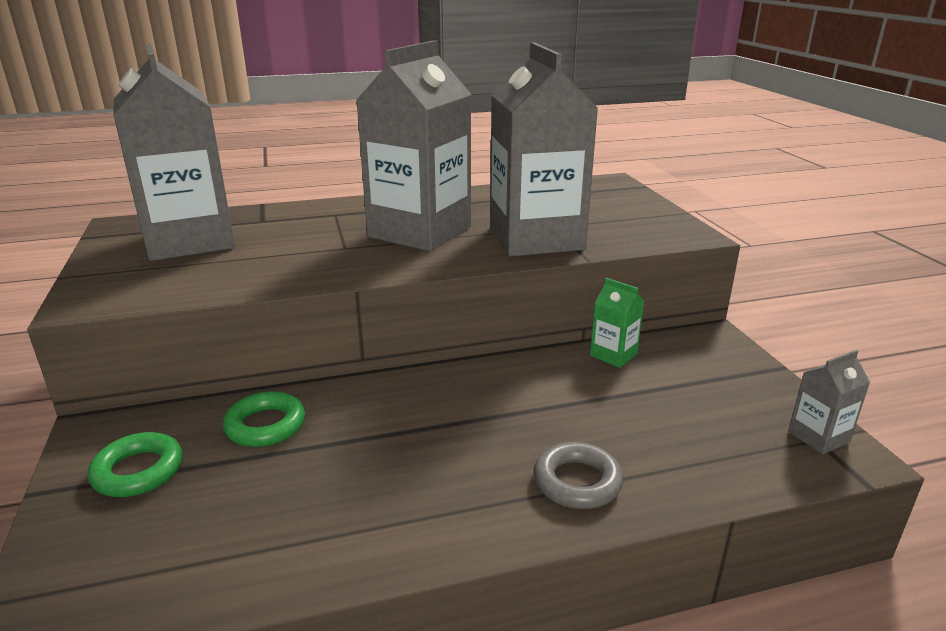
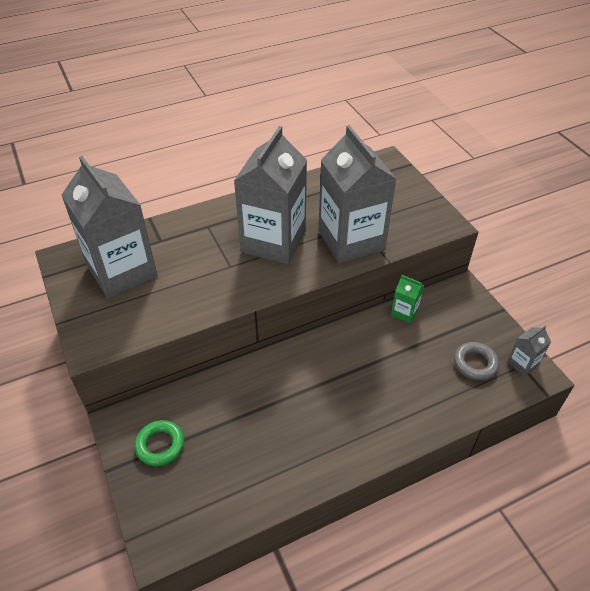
camera: 10 degrees left, 20 degrees up
green ring [223,391,305,447] -> none
grey ring [533,442,623,509] -> grey ring moved to [454,342,499,380]

